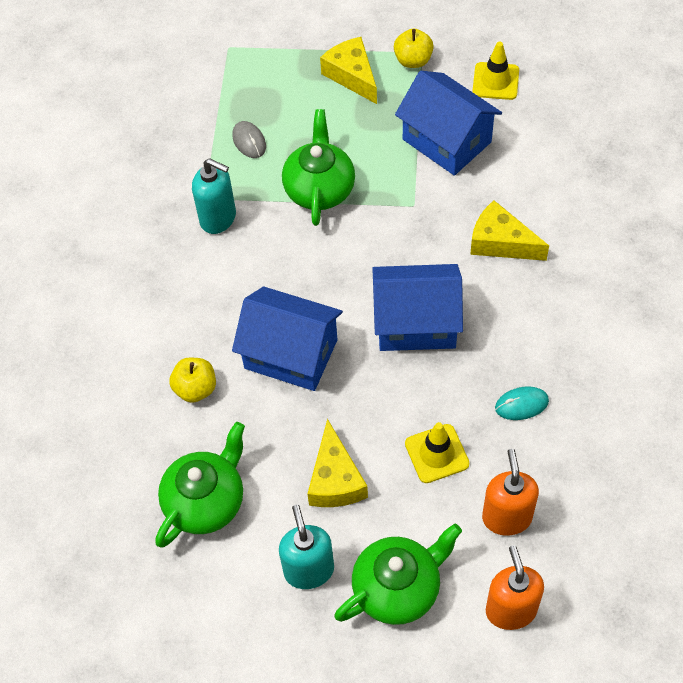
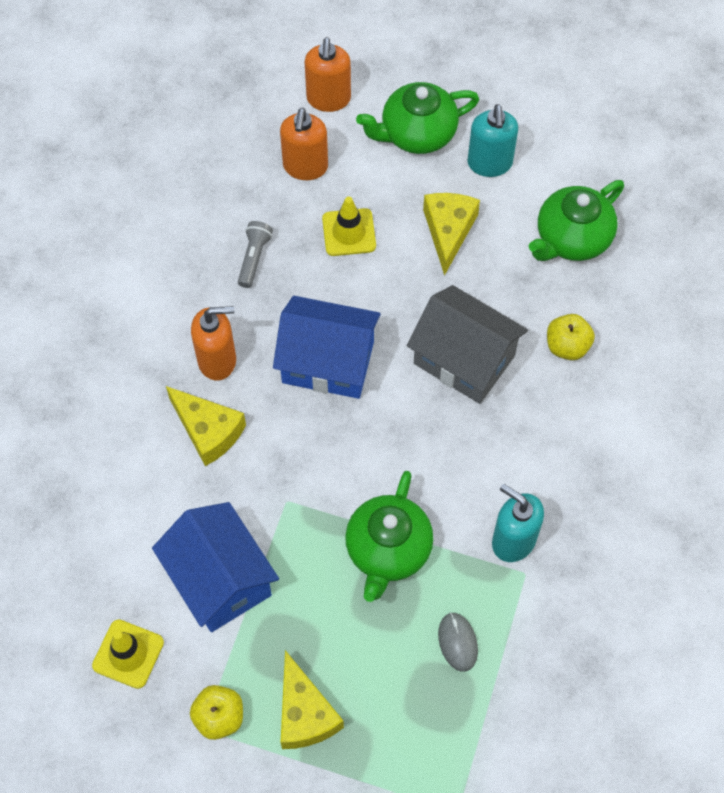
camera: 170 degrees left, 5 degrees up
blue house [232,287,343,391] -> grey house [407,285,528,404]
turquoise mouse [495,386,549,420] -> grey flashlight [238,221,273,288]
none -> orange soap dispenser [191,306,236,380]

